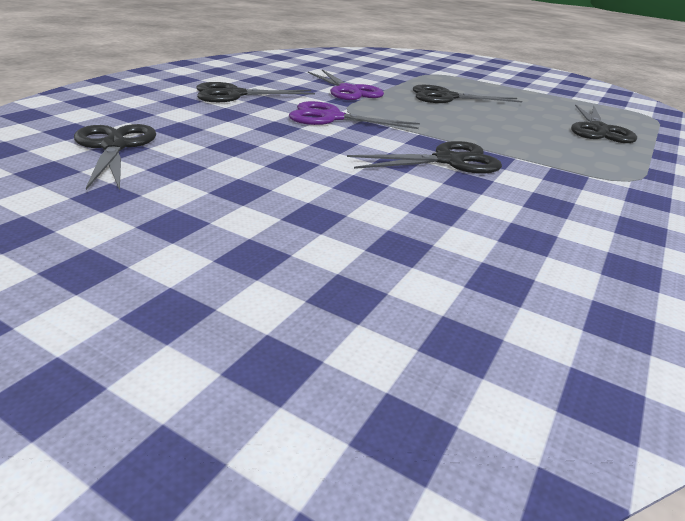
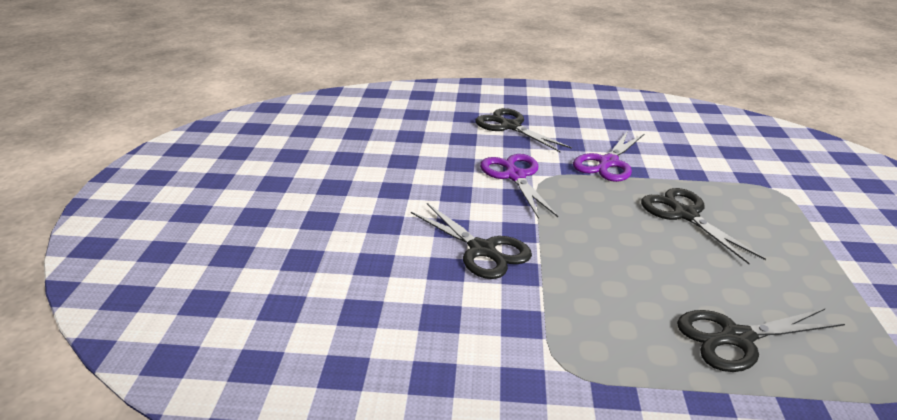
camera: 65 degrees right, 0 degrees up
black scissors [74,124,156,190] -> none

